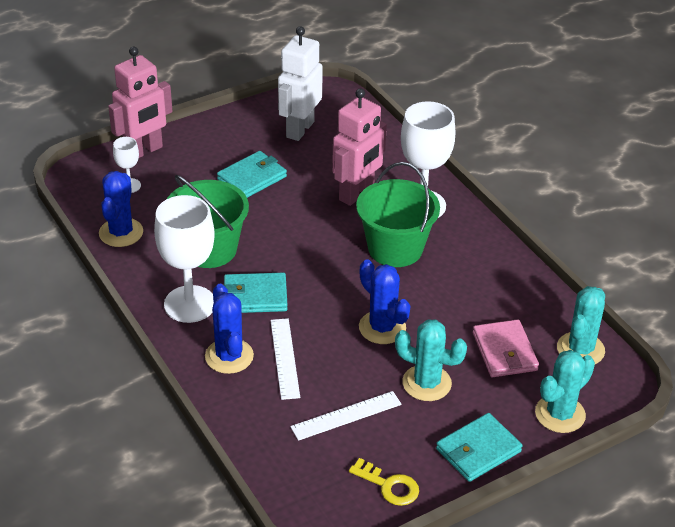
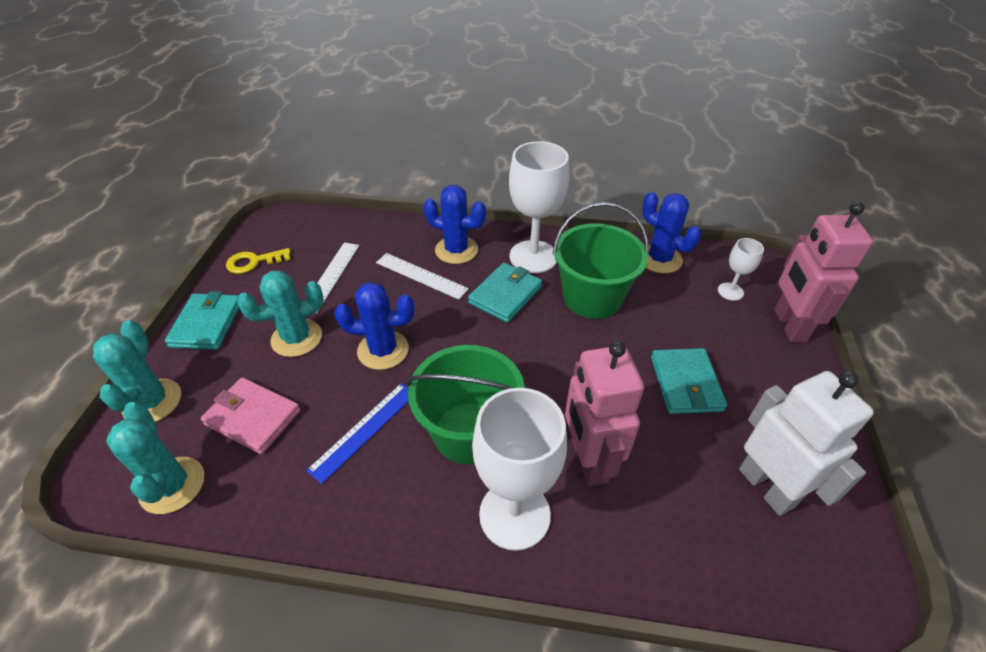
camera: 130 degrees right, 5 degrees up
none -> blue ruler [306,383,409,484]

